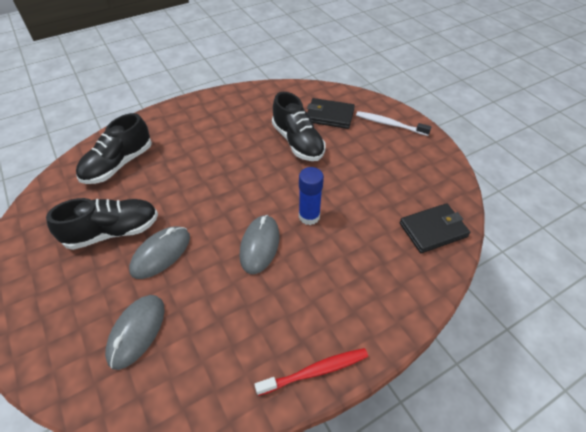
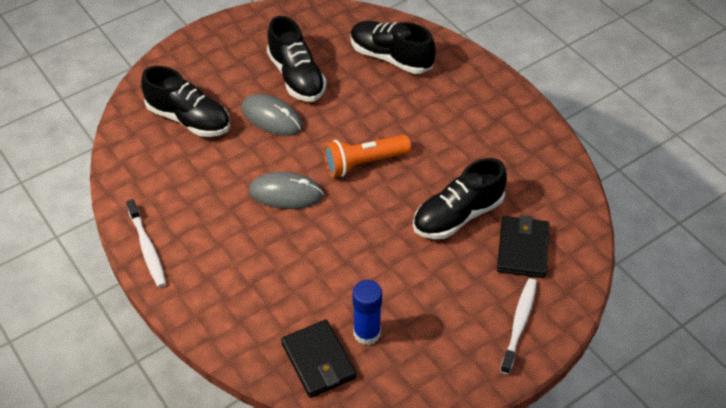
camera: 85 degrees right, 0 degrees up
grey mouse [105,295,165,370] -> black shoe [141,66,230,137]
red toothbrush [254,348,368,396] -> white toothbrush [126,199,166,287]
blue glue stick [299,167,324,225] -> blue glue stick moved to [352,280,382,345]
none -> orange flashlight [324,135,411,177]

